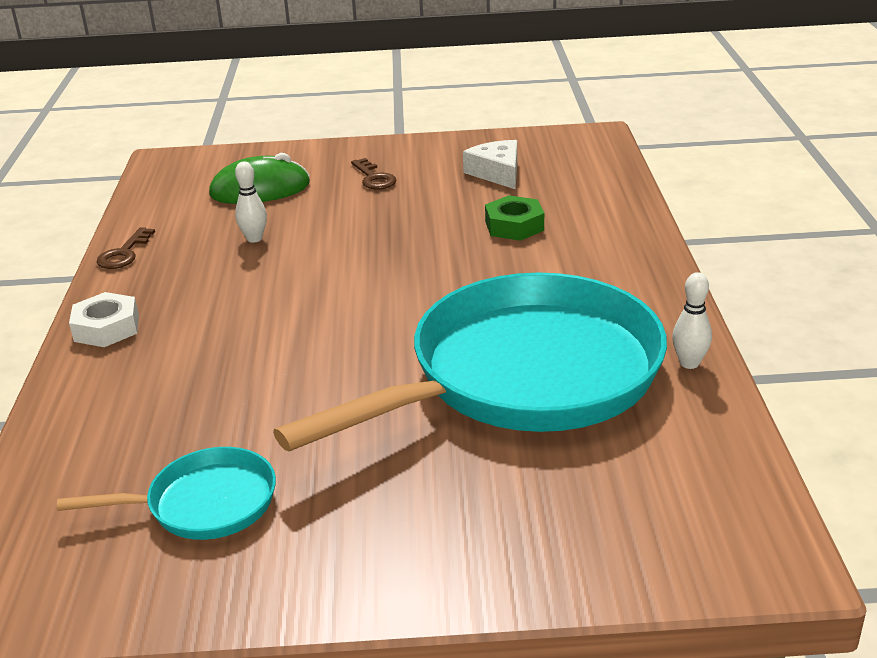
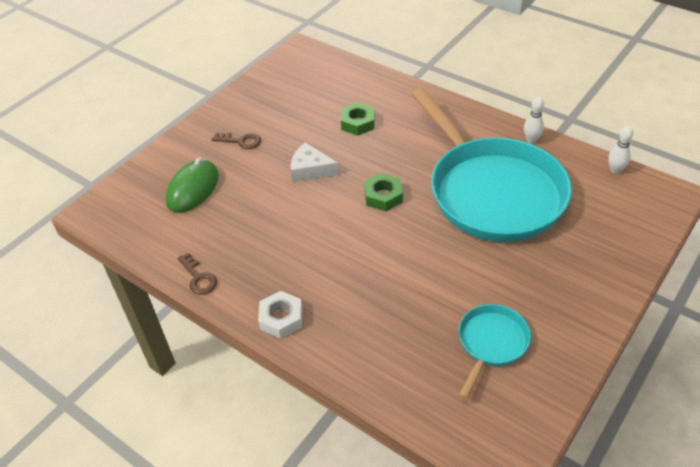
camera: 50 degrees left, 15 degrees up
white bowling pin [235,161,267,243] -> white bowling pin moved to [608,126,633,174]
turquoise pan [273,272,667,451] -> turquoise pan turned 150 degrees clockwise [411,88,572,242]
white cheese [463,140,517,189] -> white cheese moved to [291,143,339,182]
none -> green nut [364,173,403,211]

